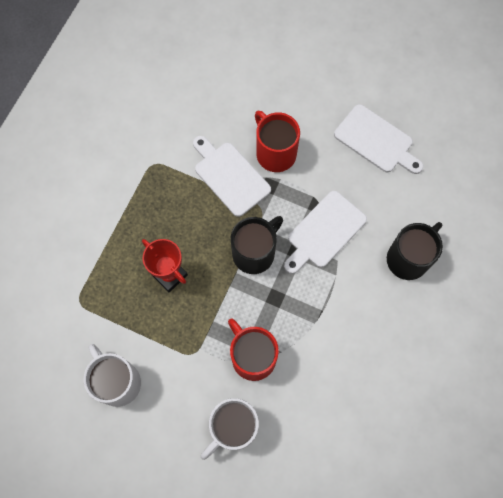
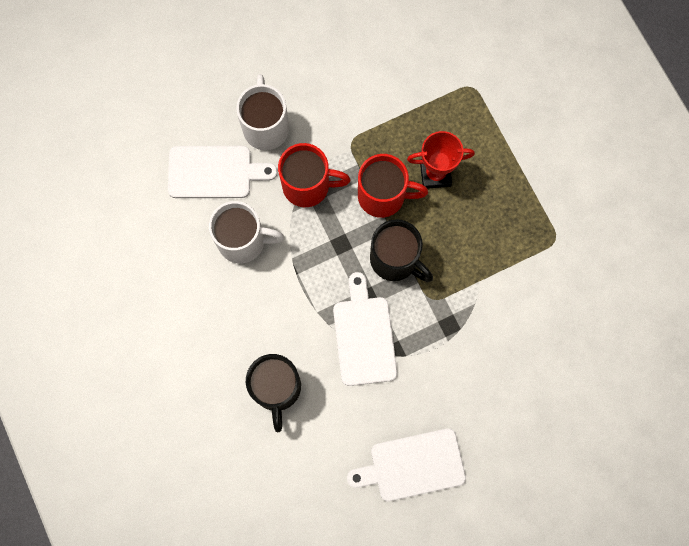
camera: 130 degrees right, 5 degrees up
white mug [84,344,141,407] -> white mug moved to [209,201,284,263]
white cutting board [193,136,271,217] -> white cutting board moved to [168,146,278,198]
black mug [231,216,283,274] -> black mug turned 45 degrees counterclockwise [370,219,433,282]
red mug [255,111,300,172] -> red mug moved to [358,154,428,218]

